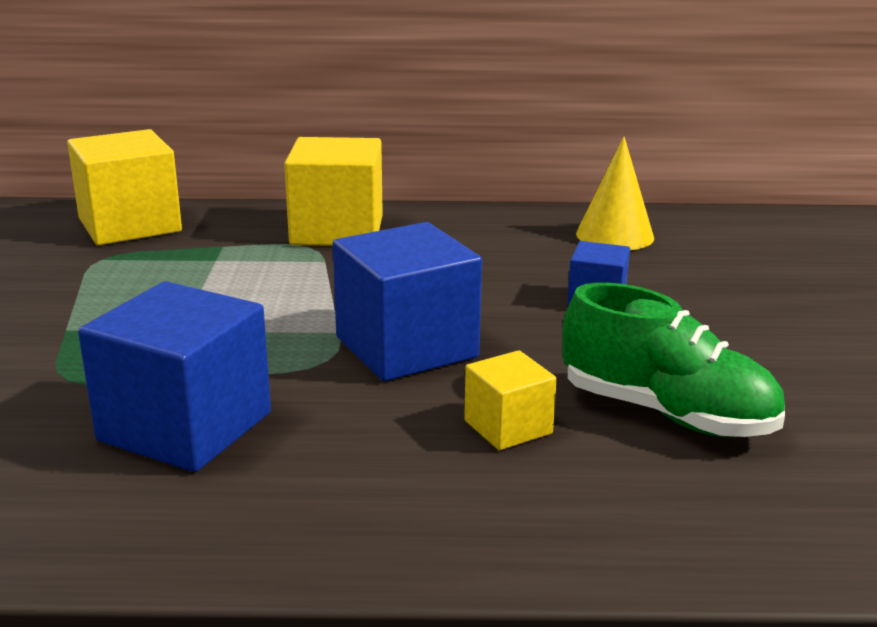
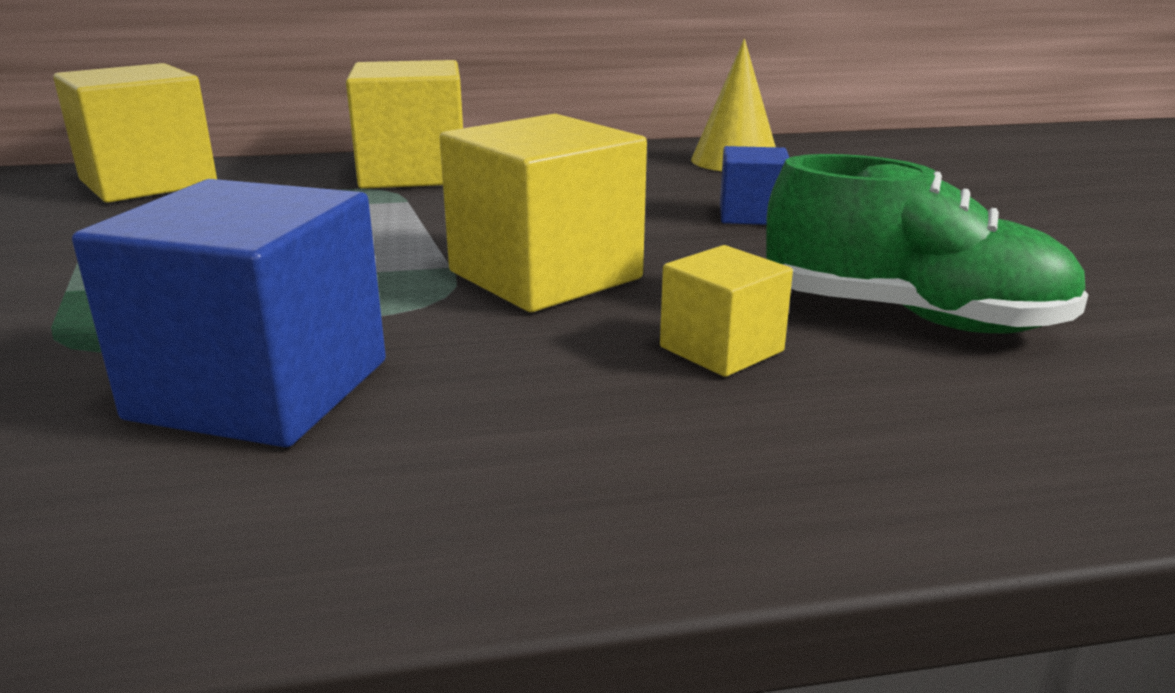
camera: 10 degrees left, 0 degrees up
blue cube [333,222,482,381] -> yellow cube [440,114,647,312]

